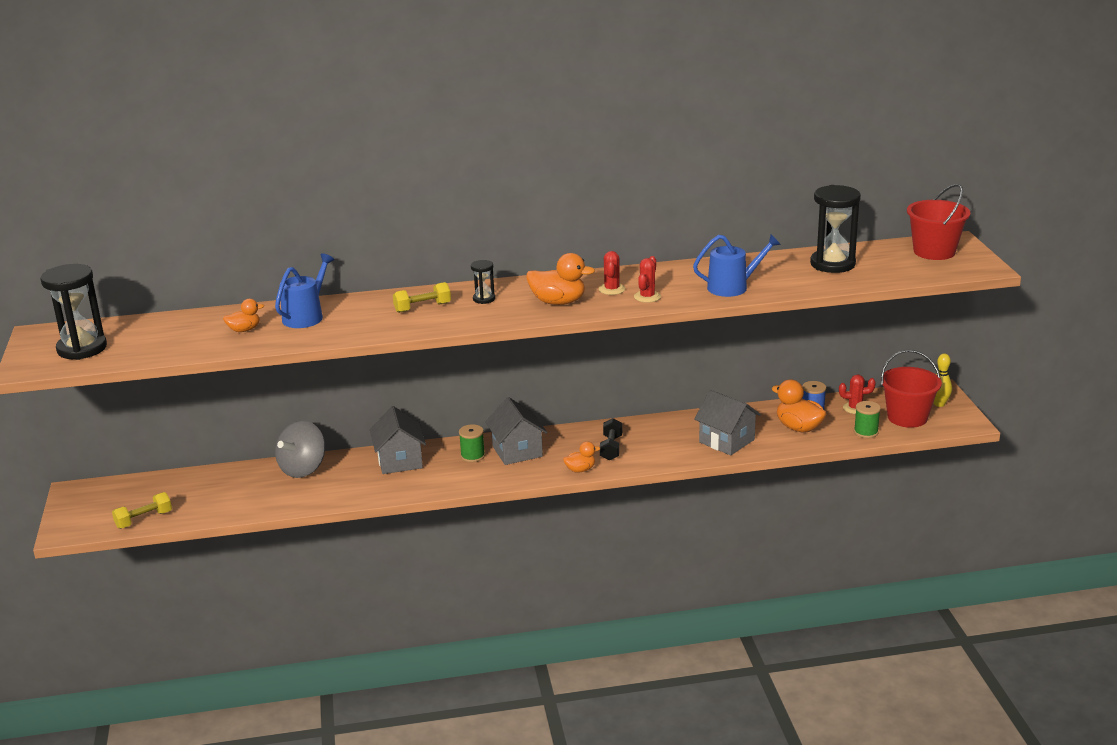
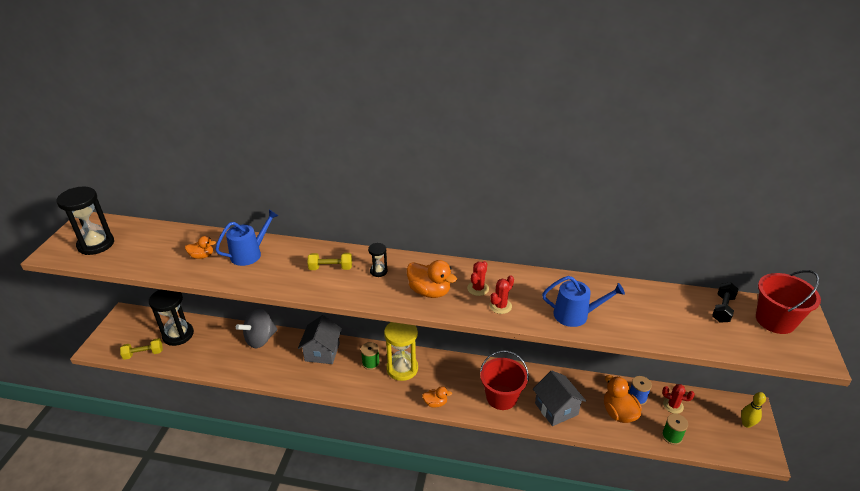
camera: 20 degrees right, 10 degrees up
grey house [485,397,547,465] -> yellow hourglass [384,322,418,381]
black dumbbell [600,418,622,461] -> black dumbbell moved to [712,283,738,323]
black hourglass [810,185,861,273] -> black hourglass moved to [149,289,194,346]
red bucket [881,350,942,428] -> red bucket moved to [480,350,529,410]

